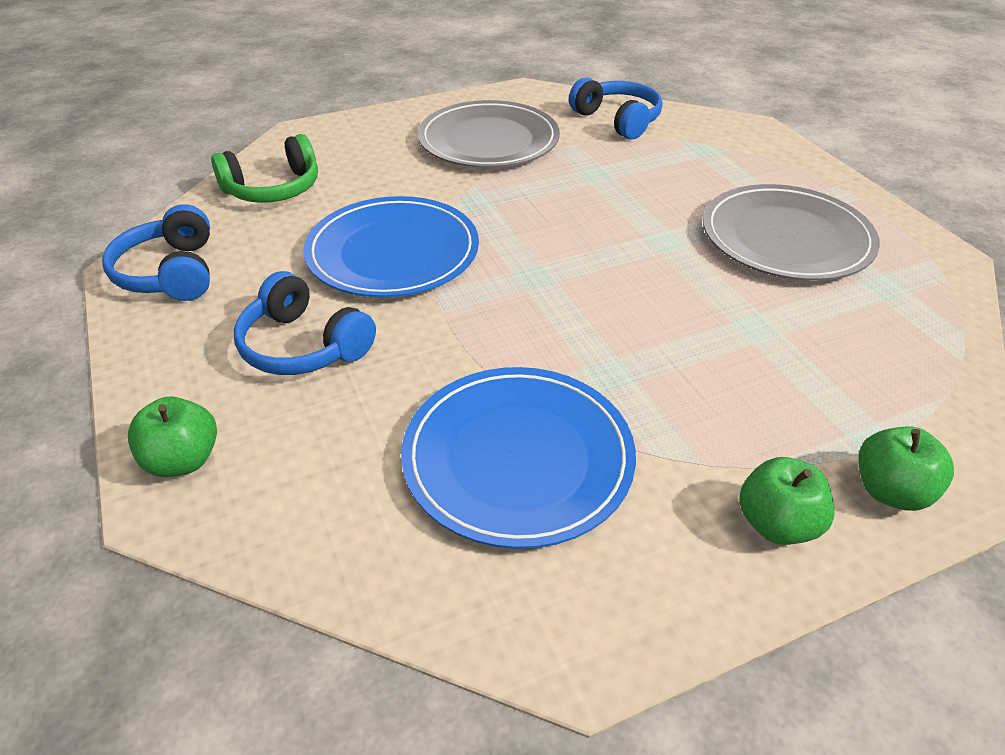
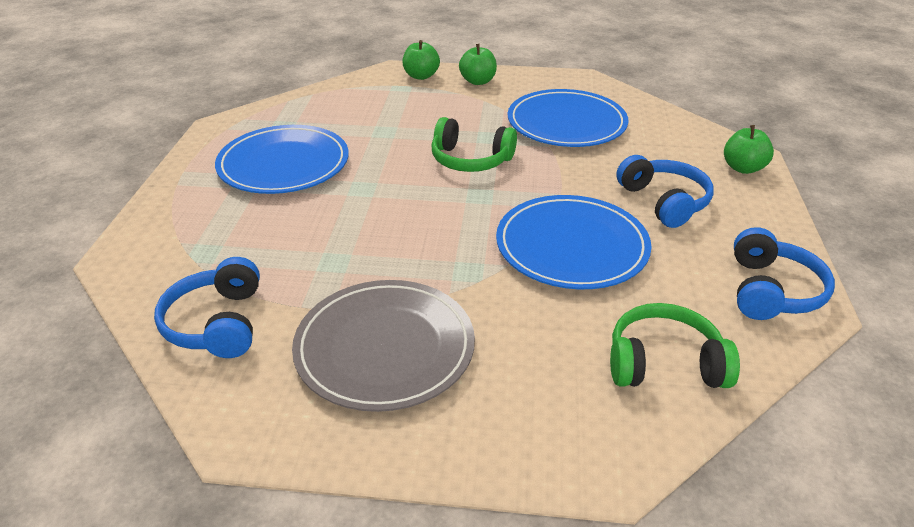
camera: 150 degrees left, 5 degrees down
grey plate [703,184,880,281] -> blue plate [215,125,349,194]
none -> green headphones [431,117,517,172]

